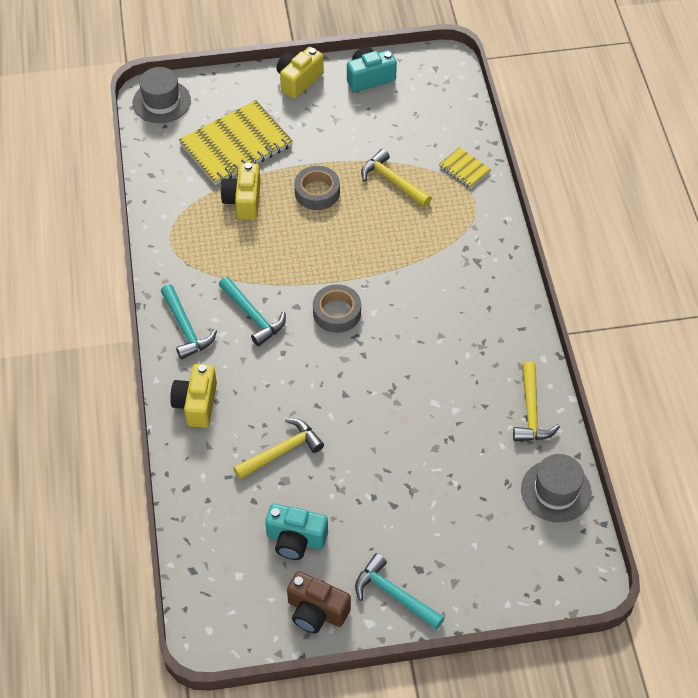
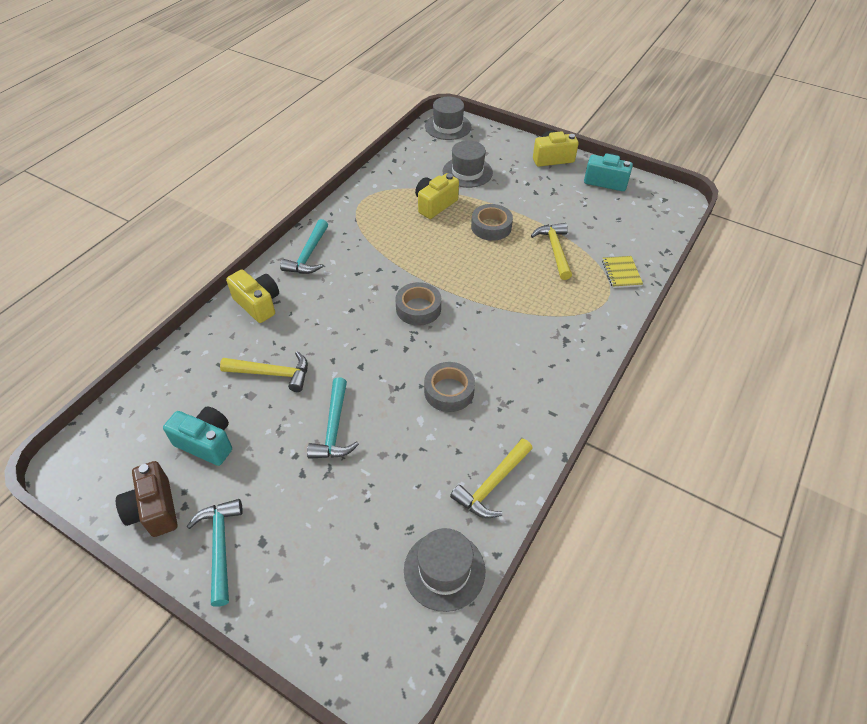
camera: 40 degrees right, 5 degrees down
yellow camera [170,364,217,428] -> yellow camera turned 90 degrees clockwise [226,270,279,323]
yellow notebook [179,100,293,185] -> grey hat [443,140,493,188]
turquoise hammer [219,277,286,346] -> turquoise hammer moved to [307,377,359,459]
turquoise camera [265,503,328,560] -> turquoise camera turned 150 degrees clockwise [163,407,232,466]
none -> grey tape [424,362,475,412]

